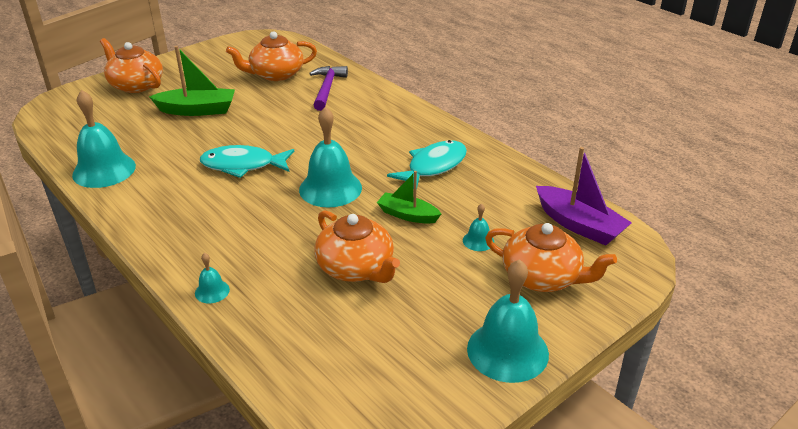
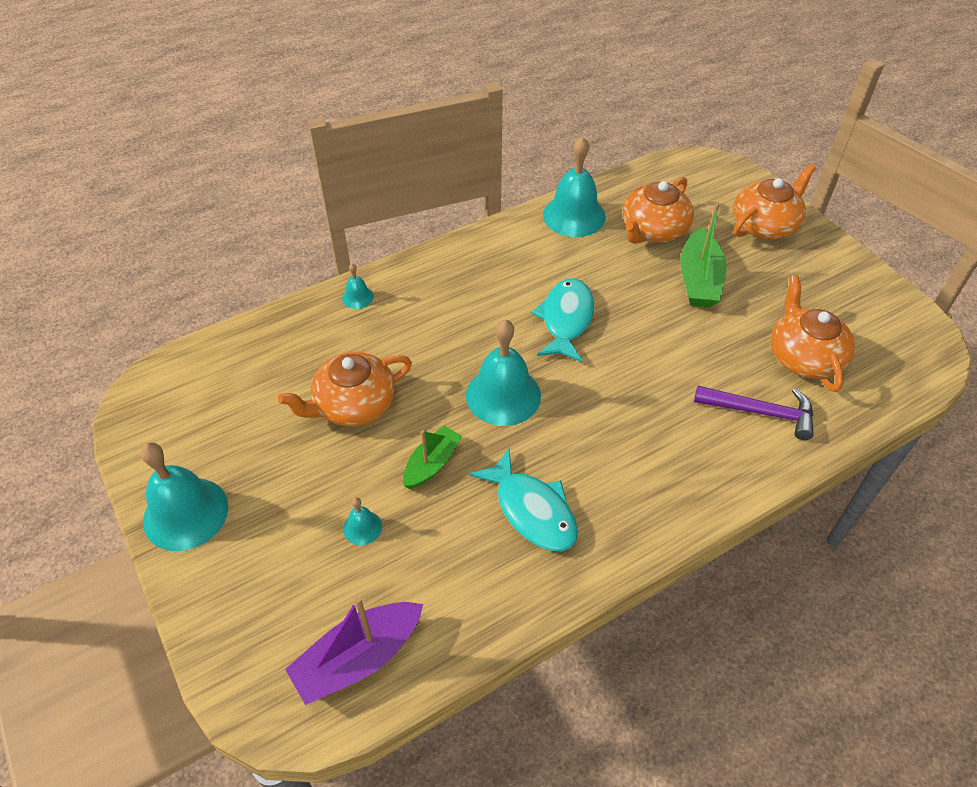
camera: 100 degrees right, 15 degrees up
orange teapot [485,223,617,292] -> orange teapot moved to [623,177,694,244]

